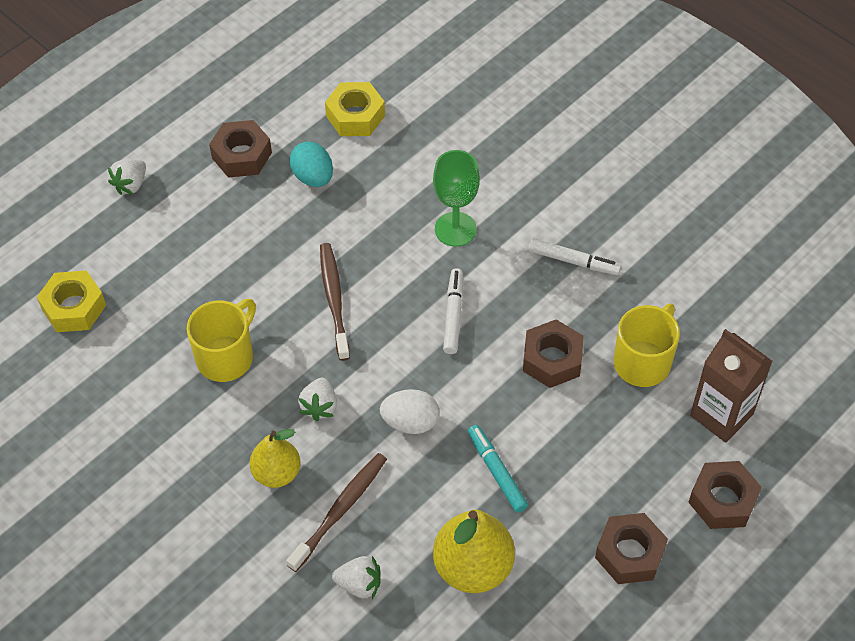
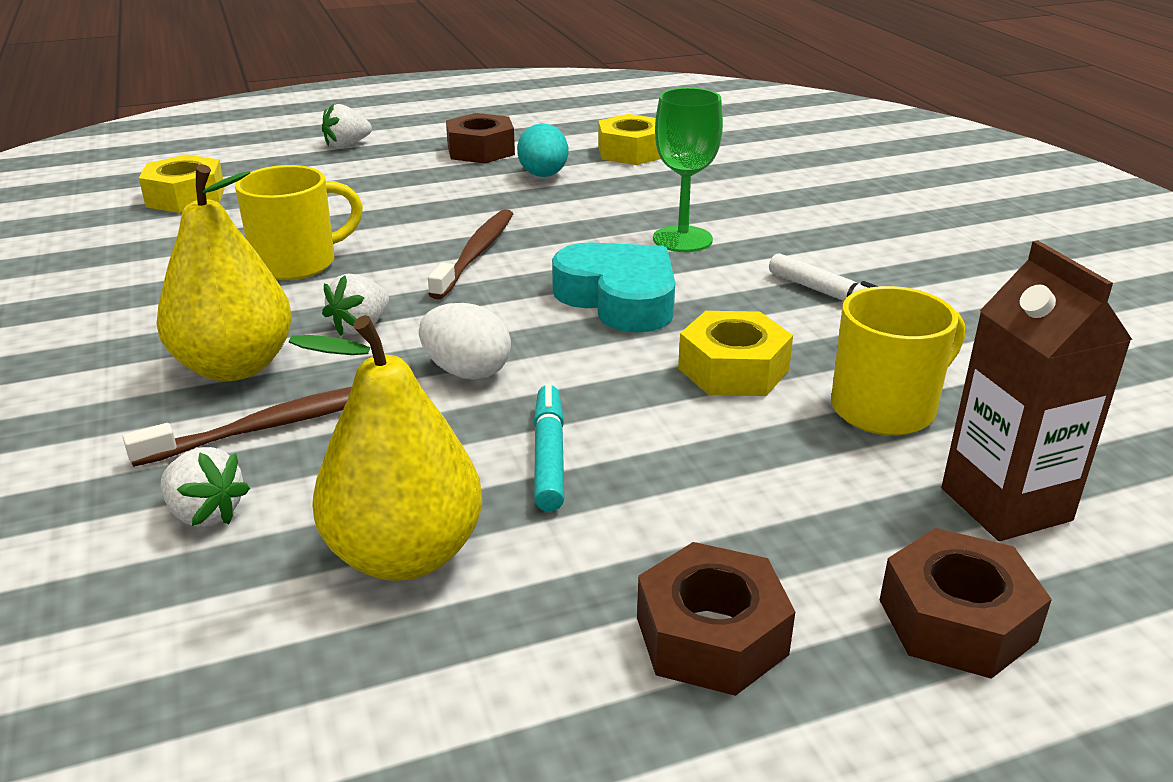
camera: 25 degrees right, 25 degrees down
yellow pear [250,429,301,488] -> yellow pear [156,164,292,381], size x1.55
white marker [443,268,463,354] -> turquoise heart [552,242,675,333]
brown nut [523,320,584,388] -> yellow nut [678,311,793,396]

